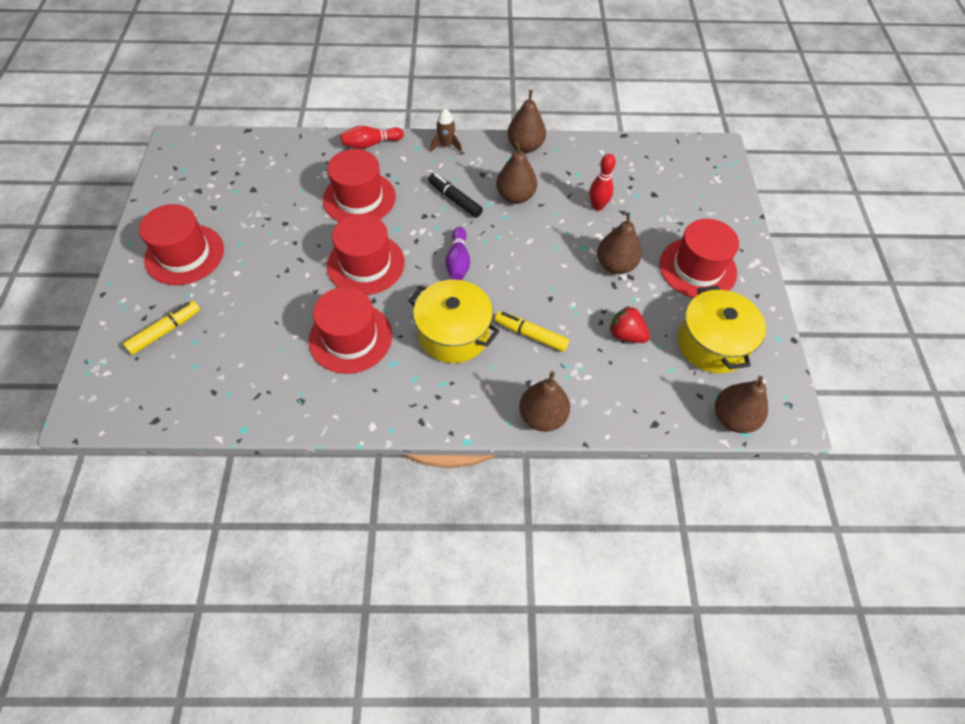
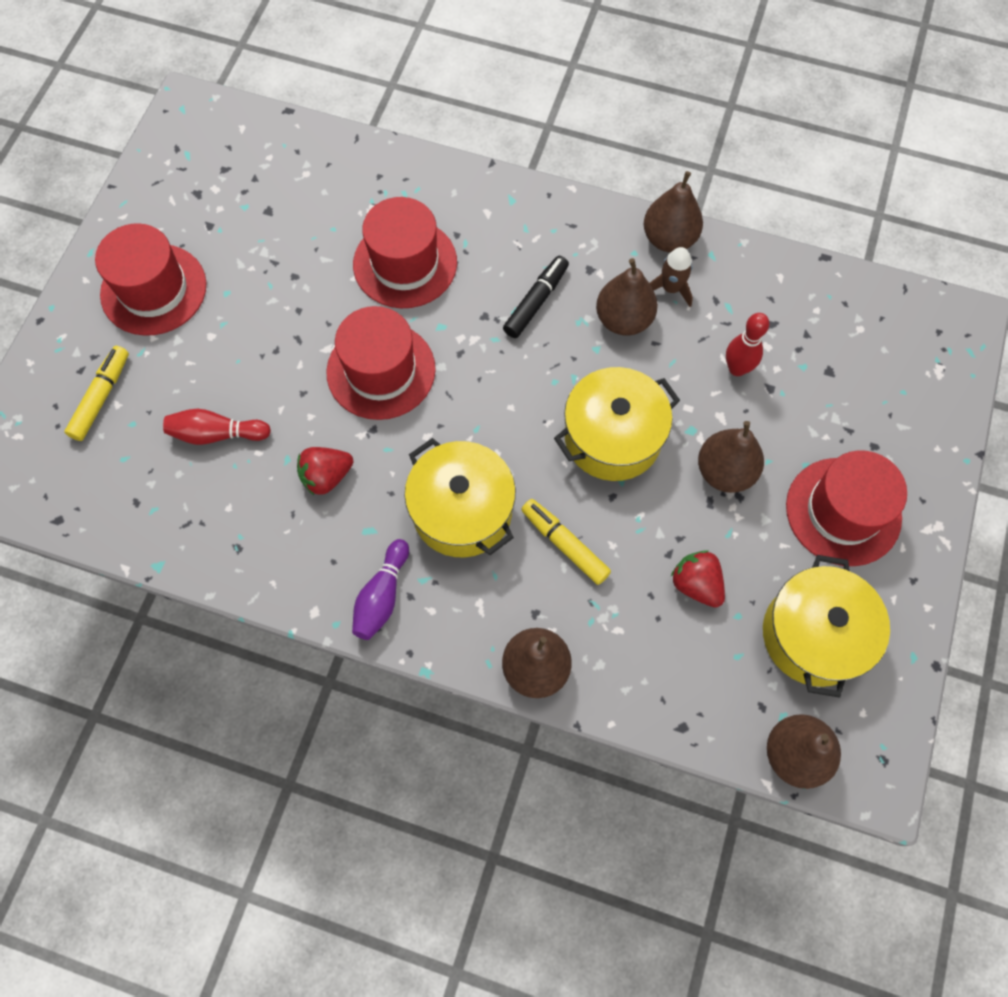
camera: 20 degrees right, 10 degrees up
yellow marker [123,301,200,355] -> yellow marker turned 45 degrees counterclockwise [64,346,129,441]
red hat [309,287,392,374] -> red strawberry [297,447,353,495]
red bowling pin [341,126,404,149] -> red bowling pin moved to [163,409,271,445]
black marker [428,173,483,218] -> black marker turned 60 degrees clockwise [503,256,569,338]
brown rocket [430,109,462,153] -> brown rocket moved to [649,247,693,307]
purple bowling pin [445,227,470,280] -> purple bowling pin moved to [352,539,409,640]
none -> yellow pot [554,367,680,481]

